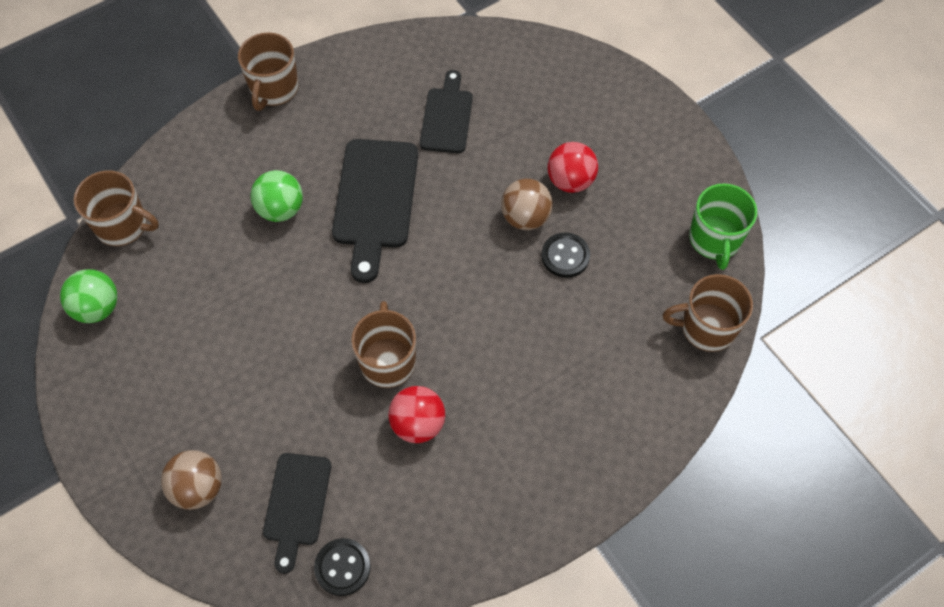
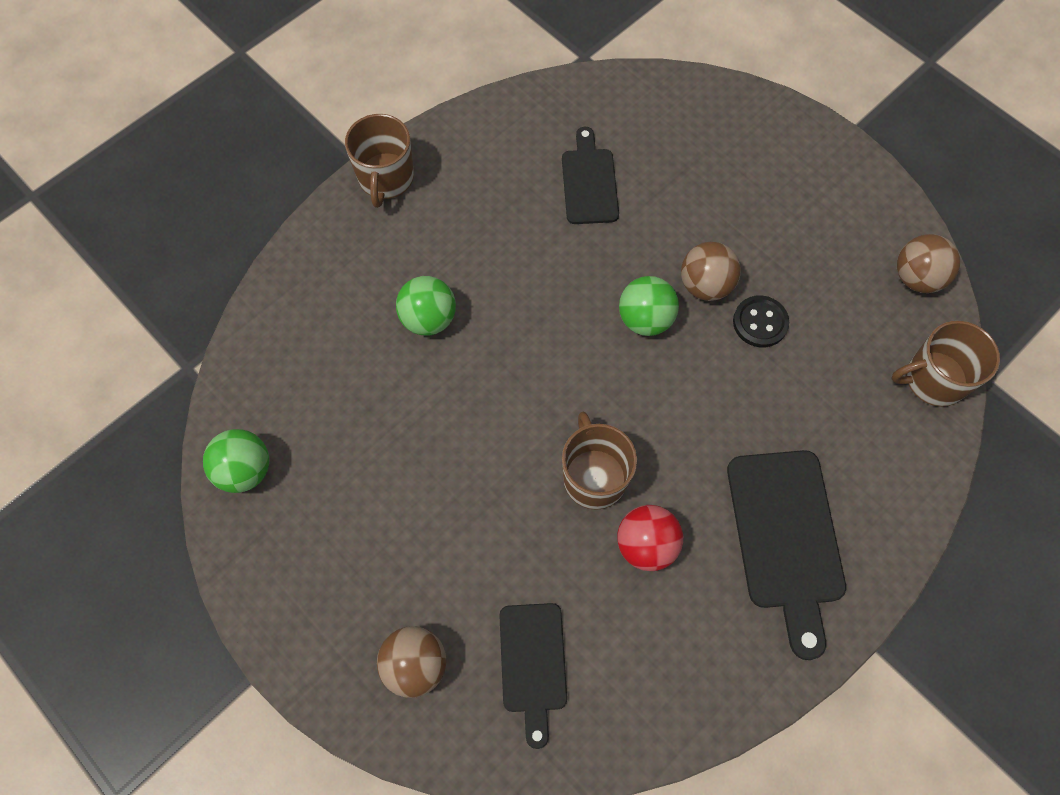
camera: 10 degrees left, 5 degrees up
brown mug [74,170,159,246] -> none
black button [314,538,371,596] -> none
black cutting board [332,139,418,283] -> black cutting board moved to [727,450,846,660]
red ball [547,142,598,193] -> none
green mug [689,183,757,270] -> brown ball [897,234,960,293]
none -> green ball [619,276,679,336]

